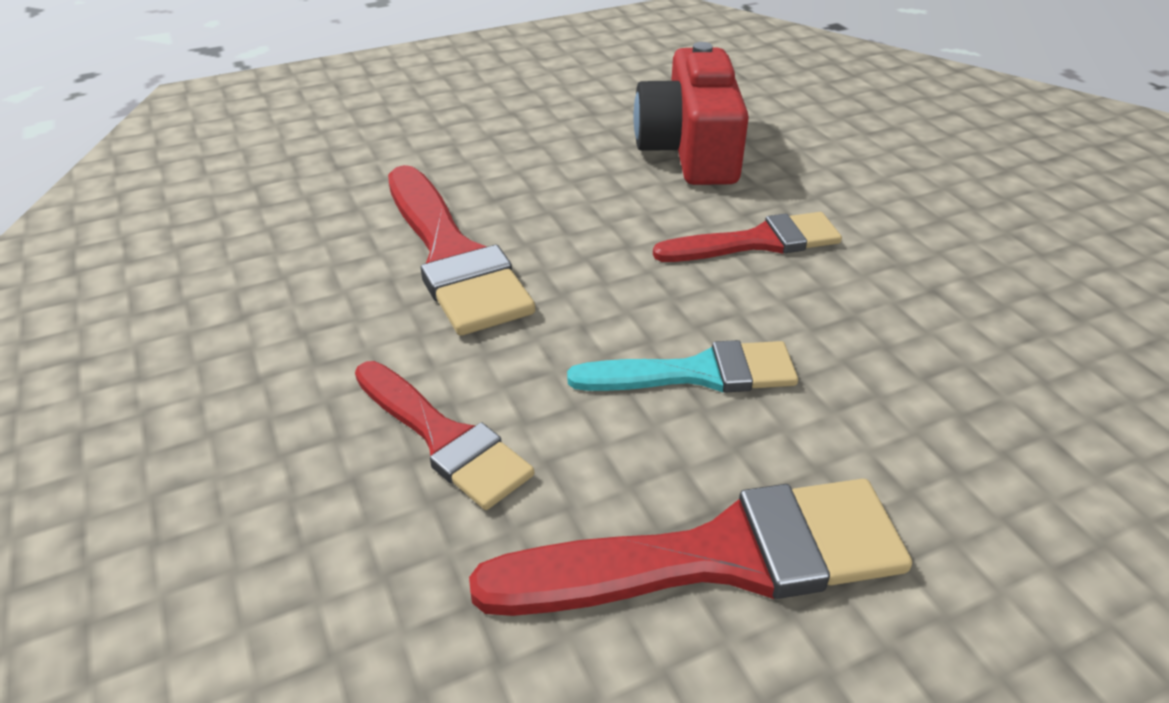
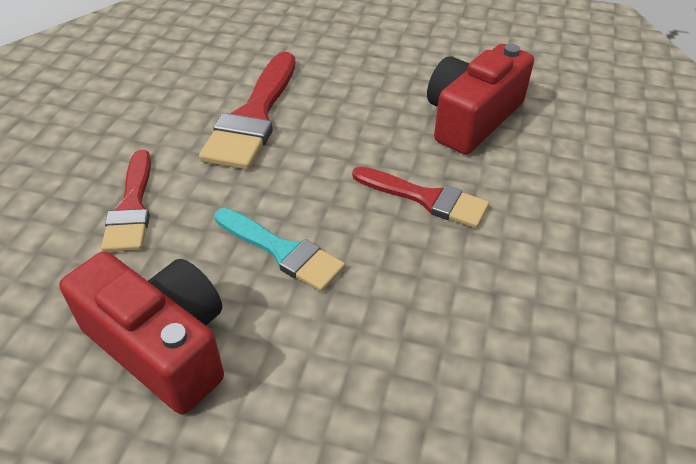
camera: 40 degrees right, 5 degrees up
red brush [469,479,912,616] -> red camera [59,251,224,415]

